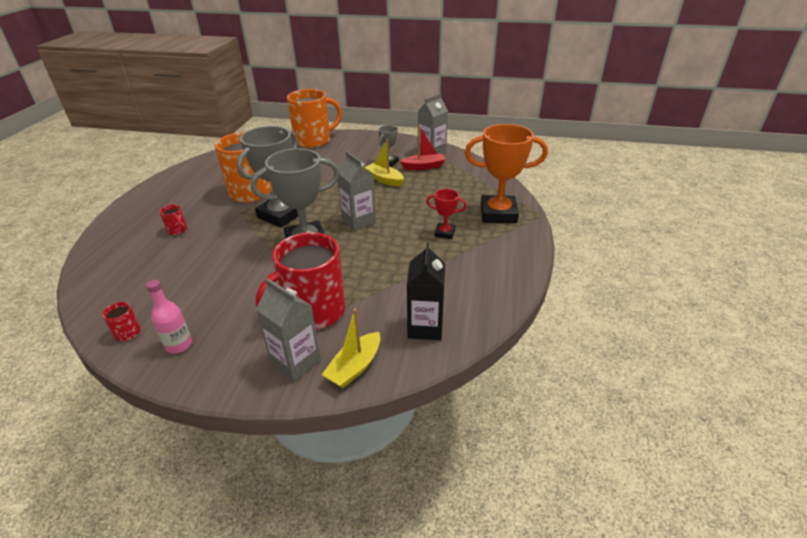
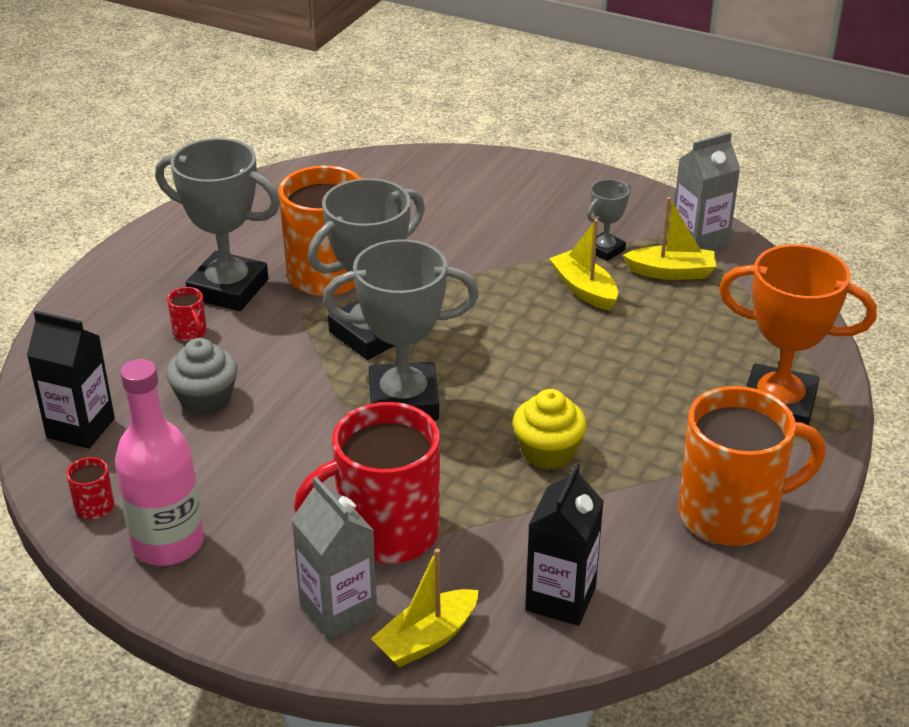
camera: 15 degrees right, 0 degrees up
pink bottle [146,280,192,354] -> pink bottle [115,359,204,566], size x1.73
orange mug [287,89,342,148] -> orange mug moved to [678,386,826,546]
grey carton [338,151,376,231] -> none
red boat [400,126,446,170] -> yellow boat [623,197,716,280]
red trophy [426,189,467,239] -> none
none -> black carton [27,311,115,449]
none -> grey trophy [155,138,280,311]
none -> grey cupcake [166,338,238,415]
none -> yellow cupcake [513,389,587,469]

